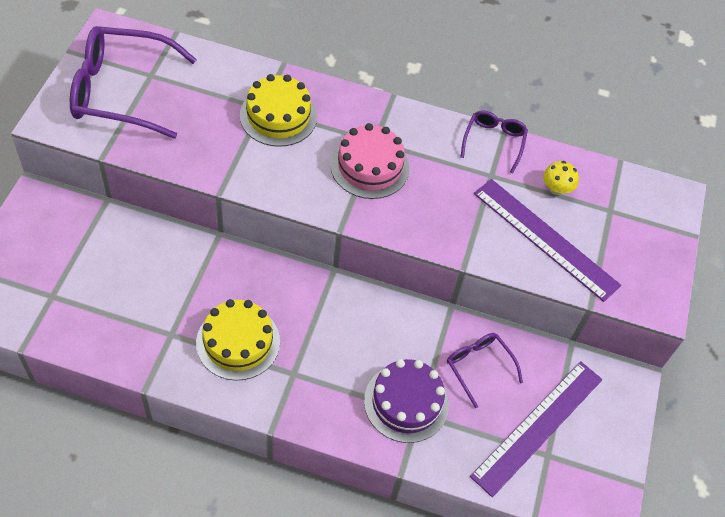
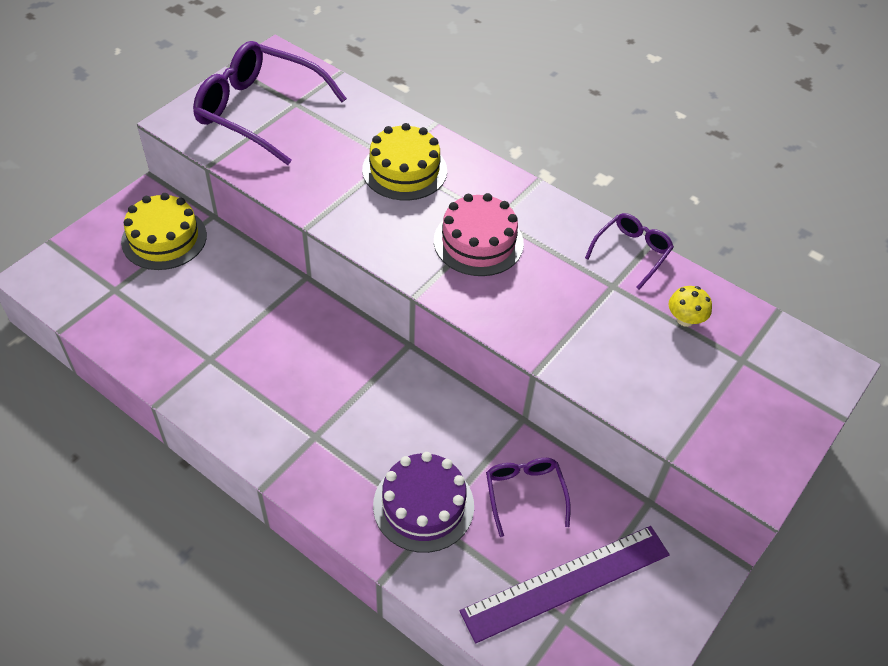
camera: 25 degrees right, 5 degrees down
yellow cake [196,299,280,381] -> yellow cake moved to [121,193,207,270]
purple ruler [474,179,621,302] -> none

